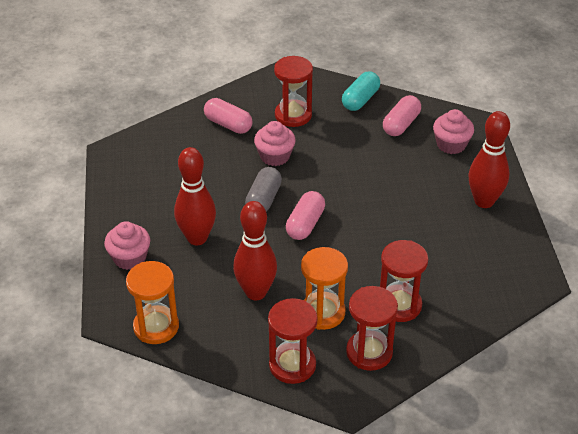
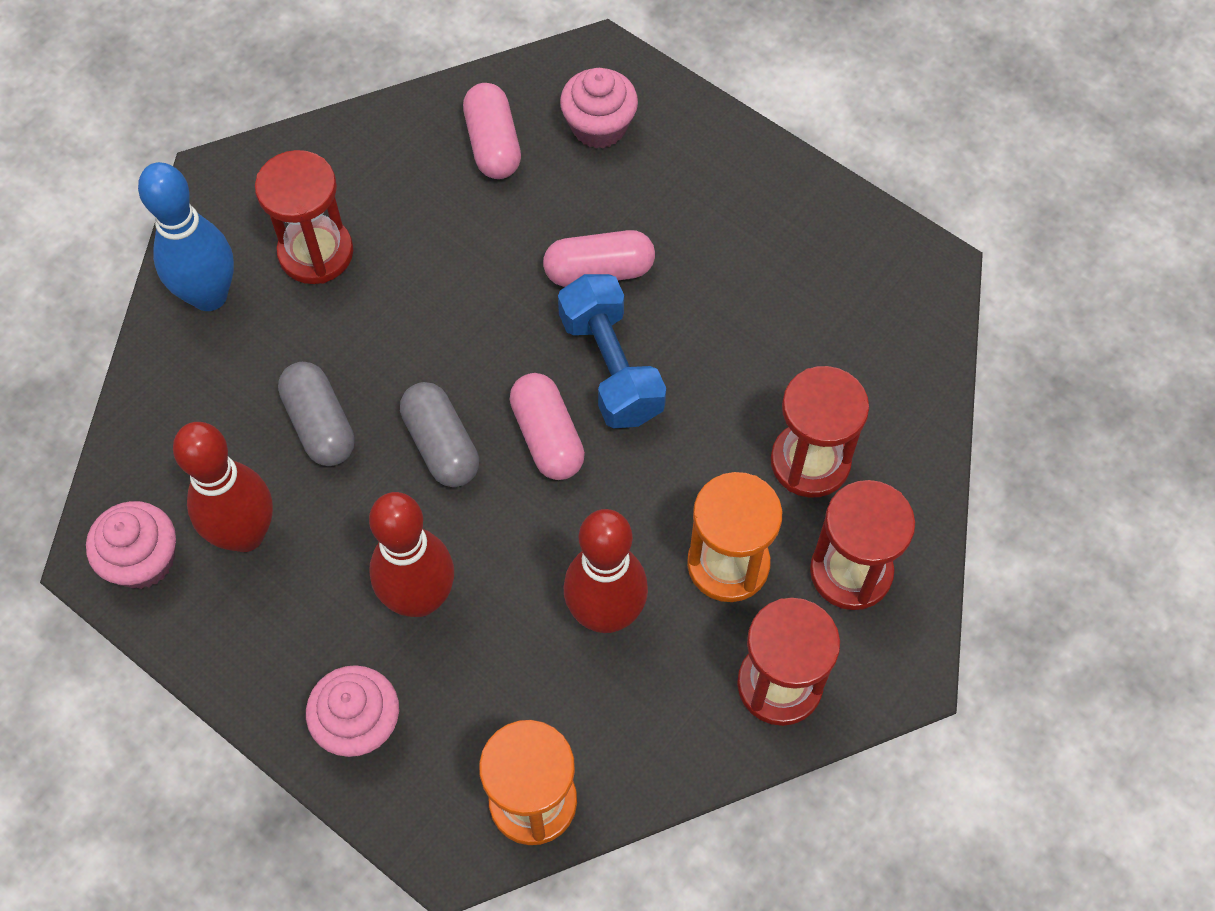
camera: 45 degrees left, 20 degrees up
pink capsule [204,98,253,134] -> pink capsule moved to [543,230,655,287]
pink cupcake [254,121,296,166] -> pink cupcake moved to [86,501,176,589]
turquoise capsule [342,71,380,111] -> none
red bowling pin [469,111,510,208] -> red bowling pin moved to [173,422,273,552]
none -> blue bowling pin [138,162,234,311]
none -> grey capsule [278,362,355,466]
none -> blue dumbbell [558,274,666,428]

